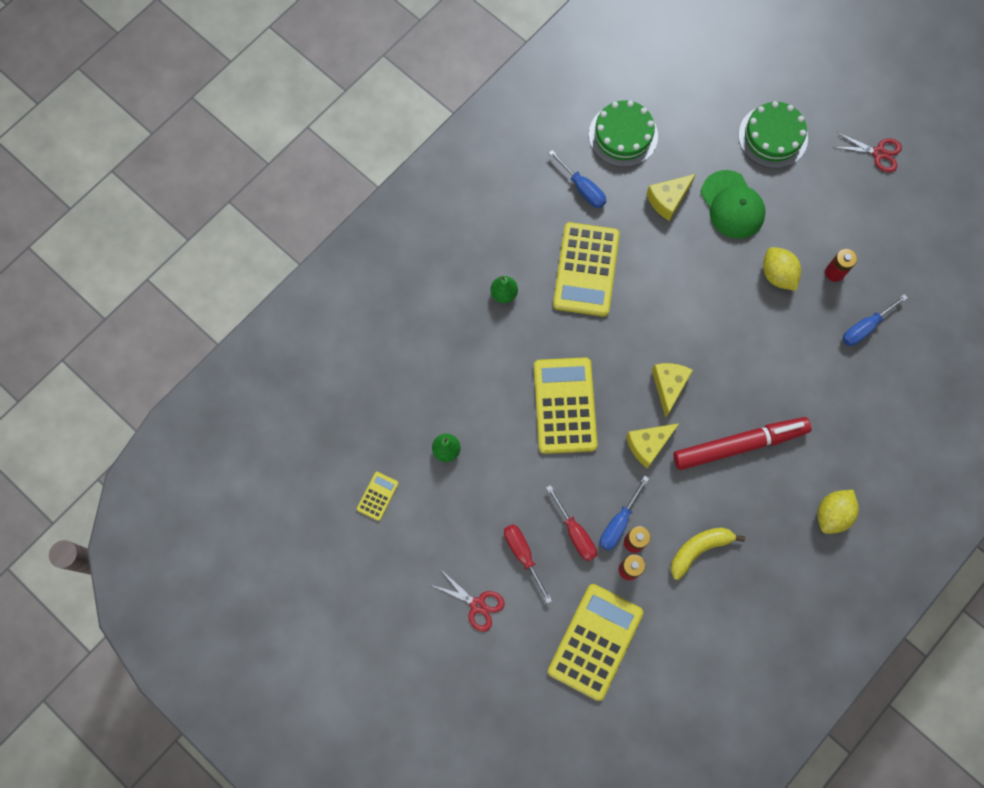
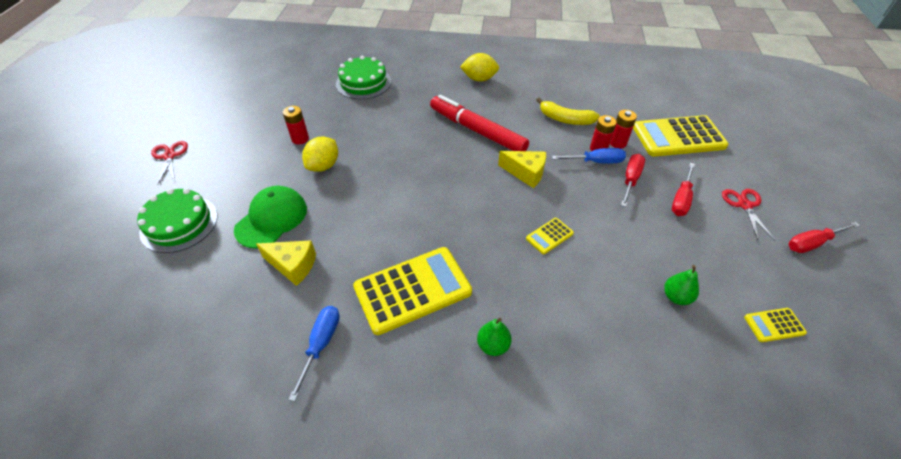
camera: 125 degrees left, 25 degrees down
yellow calculator [534,357,598,454] -> yellow calculator [526,218,574,254], size x0.45
green cake [589,100,658,167] -> green cake moved to [336,56,391,99]
yellow cheese [652,363,693,418] -> none
blue screwdriver [842,294,908,346] -> none
none -> red screwdriver [788,222,860,253]

